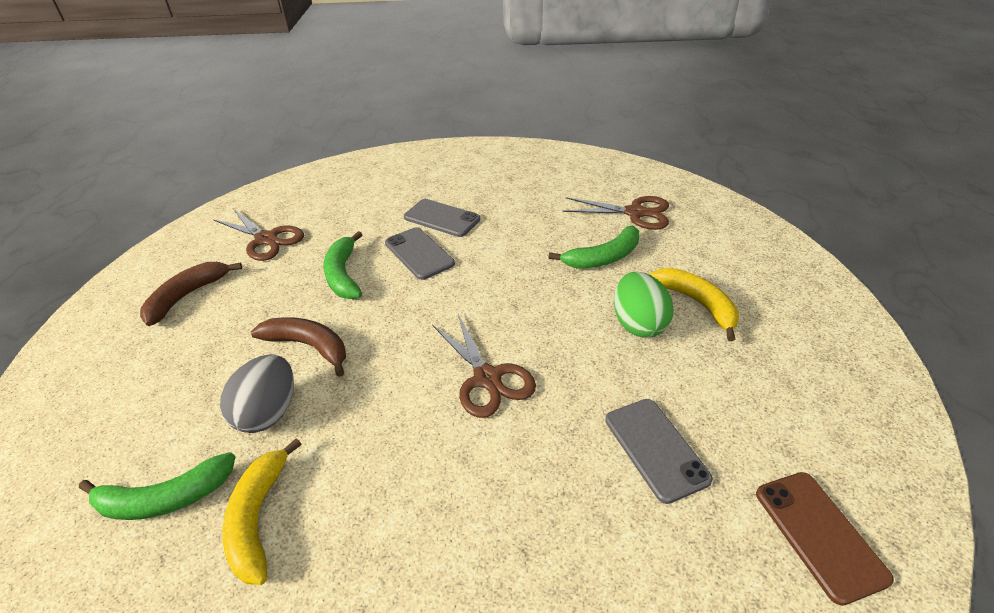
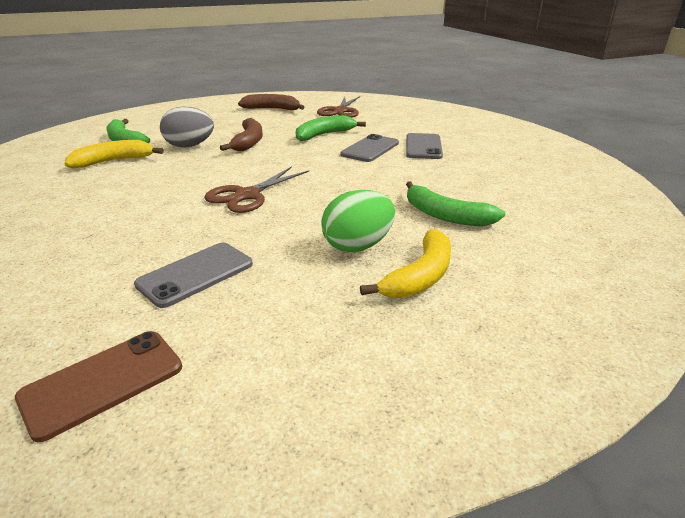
camera: 65 degrees right, 10 degrees down
brown scissors [562,196,669,230] -> none

